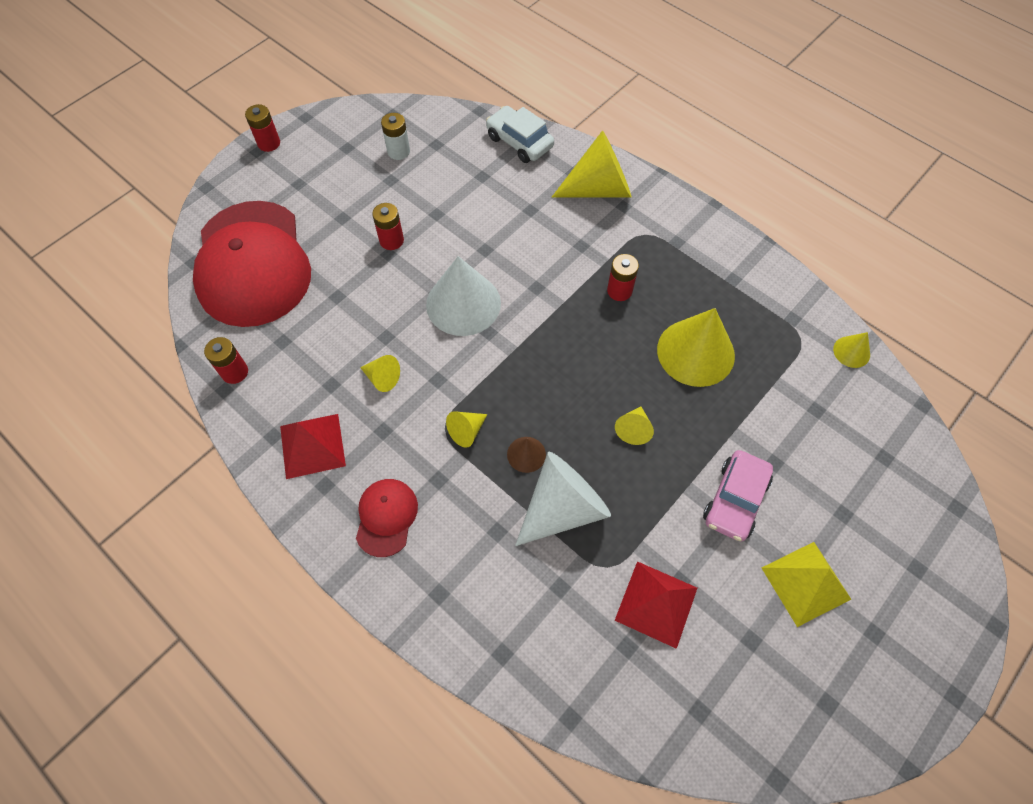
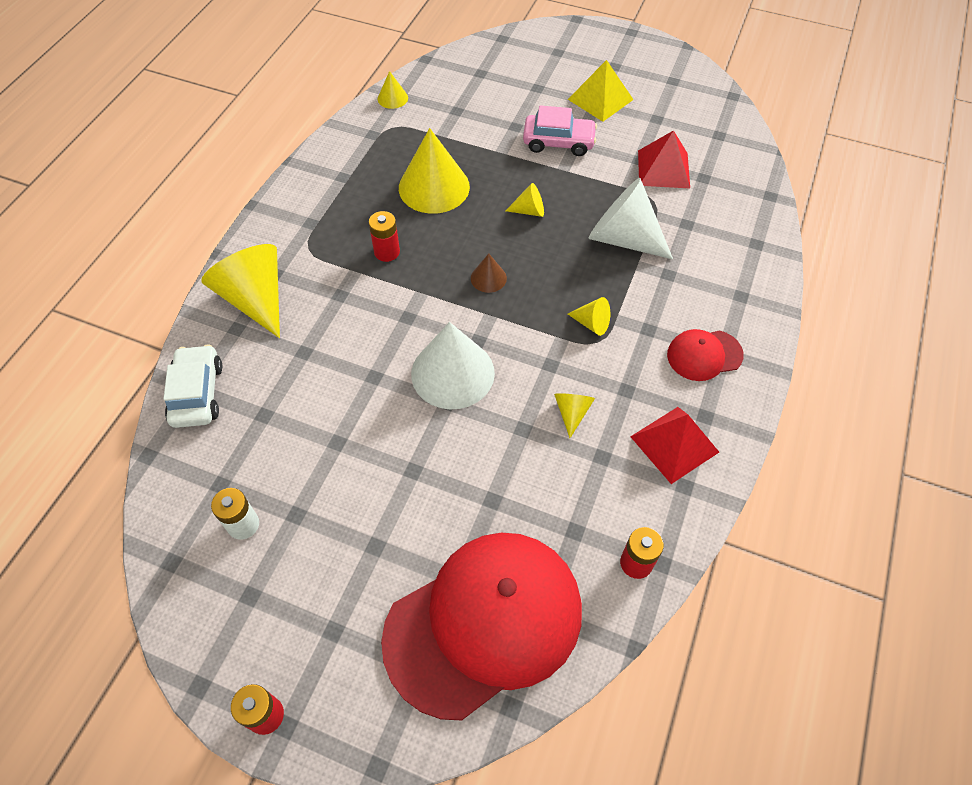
camera: 110 degrees left, 5 degrees down
red battery [372,203,404,250] -> none
white car [486,106,554,163] -> white car turned 150 degrees clockwise [163,344,222,428]
brown cone [507,437,546,473] -> brown cone moved to [471,254,507,293]

